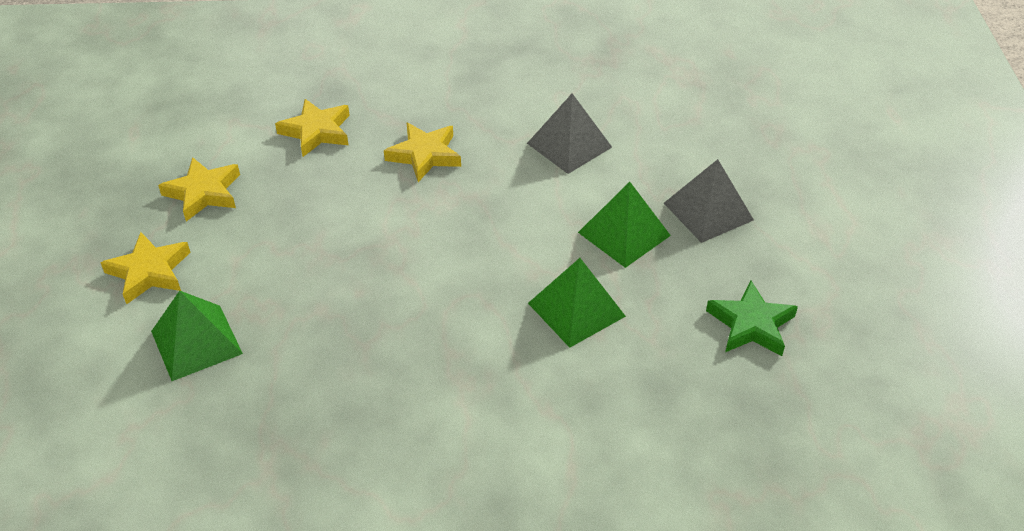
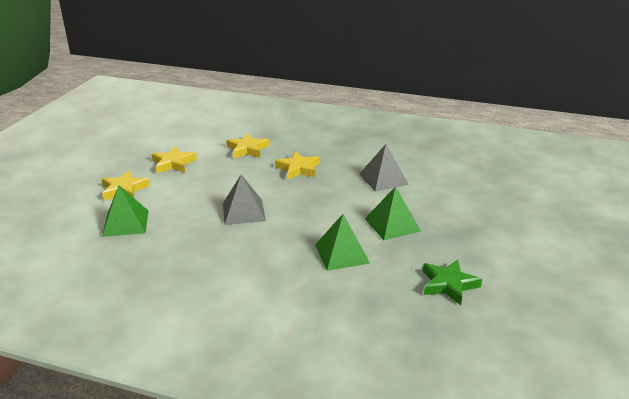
camera: 20 degrees right, 15 degrees down
grey pyramid [664,159,754,243] -> grey pyramid moved to [223,175,266,225]

